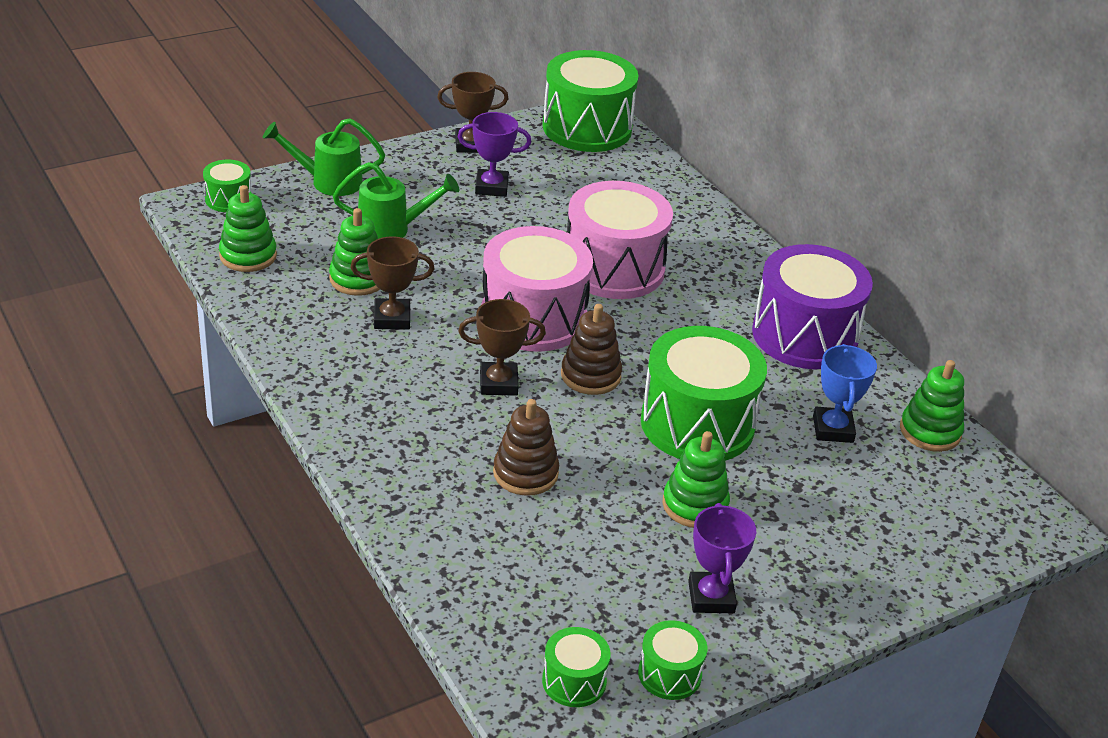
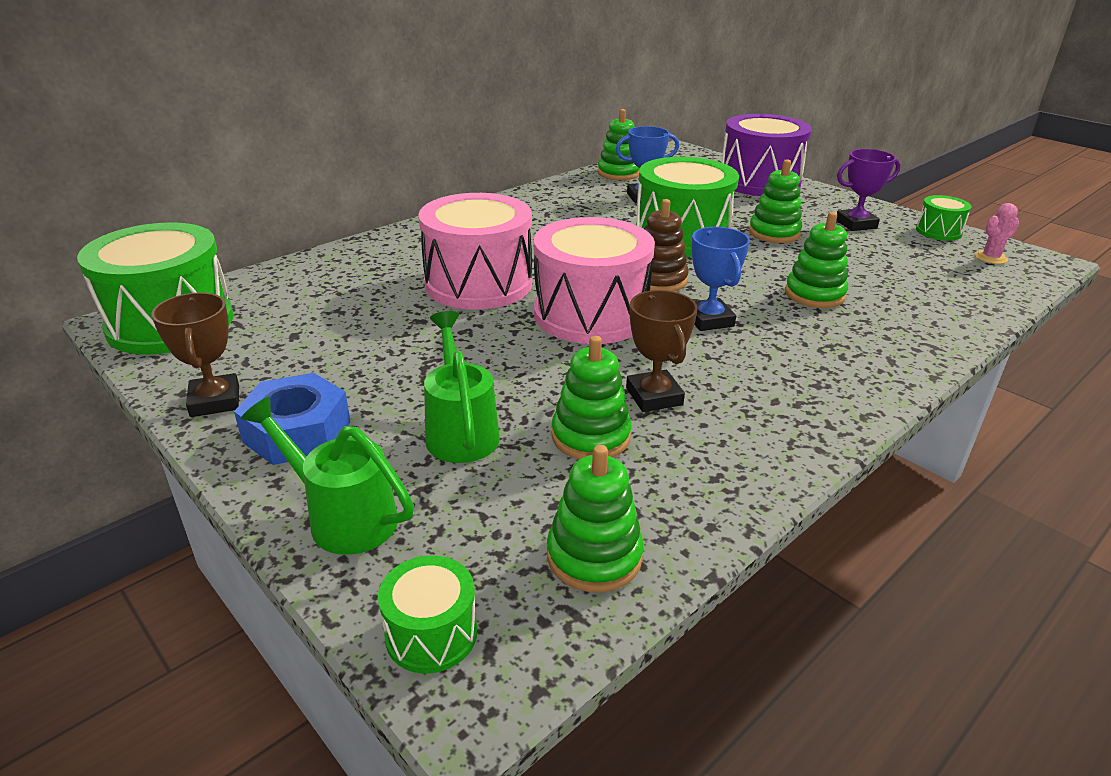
camera: 100 degrees left, 5 degrees down
green watering can [263,118,385,196] -> green watering can turned 135 degrees clockwise [241,396,414,555]
purple trophy [458,112,531,197] -> none
brown trophy [458,299,546,396] -> blue trophy [691,227,750,331]
brown stacking toy [493,399,559,496] -> green stacking toy [785,212,848,308]
green drum [542,627,610,707] -> pink cactus [975,203,1019,264]
purple drum [752,244,873,369] -> purple drum moved to [722,114,812,196]
none -> blue nut [234,373,351,465]

